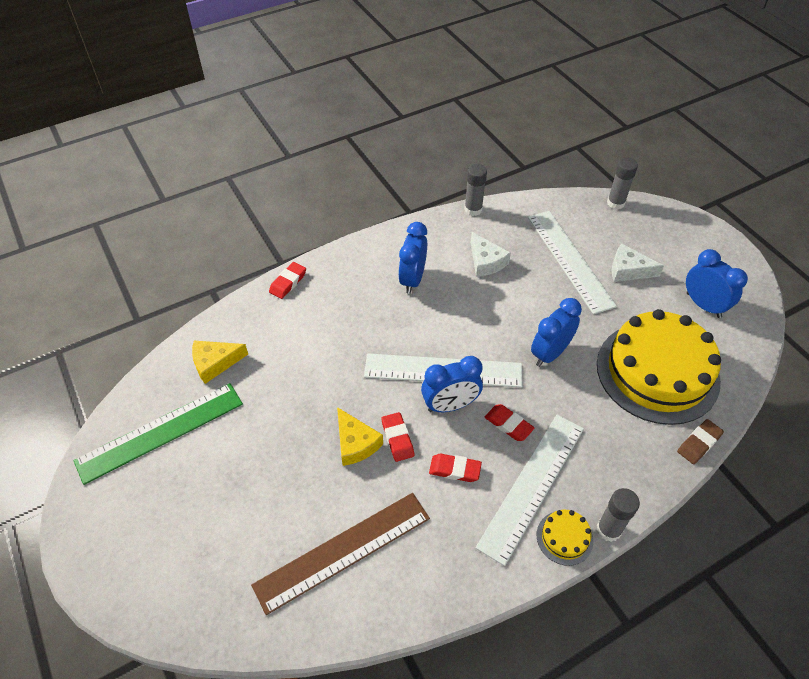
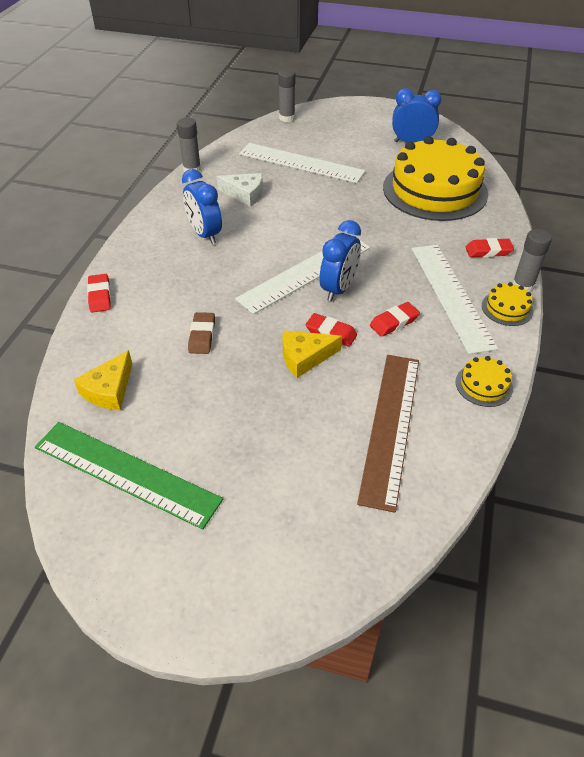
camera: 45 degrees left, 5 degrees down
green ruler [73,383,243,485] -> green ruler turned 75 degrees counterclockwise [35,422,223,530]
yellow cheese [337,407,383,466] -> yellow cheese turned 150 degrees clockwise [282,330,342,378]
red eraser [485,404,534,441] -> red eraser moved to [466,238,514,257]
blue clock [531,298,582,367] -> none
white cheese [612,244,664,282] -> none
brown eraser [677,419,724,464] -> brown eraser moved to [188,312,215,354]
none -> yellow cake [456,356,513,407]

